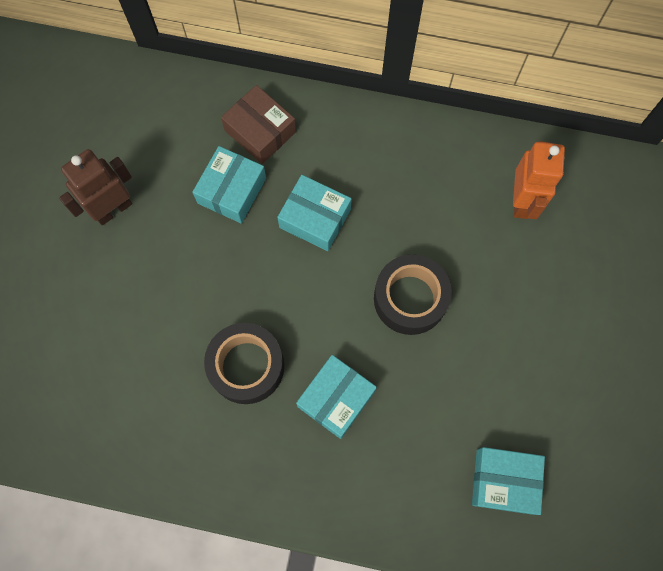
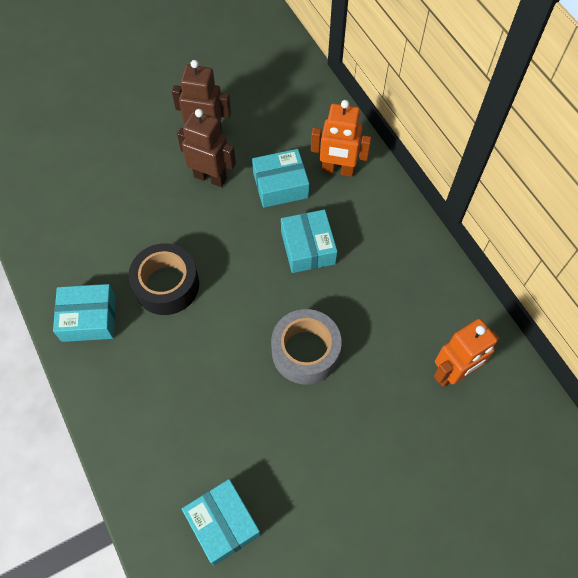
camera: 50 degrees right, 10 degrees down
brown box [221,85,296,164] -> orange robot [311,100,371,177]
turquoise box [296,355,377,439] -> turquoise box moved to [53,284,116,342]
black tape [374,254,452,335] -> grey tape [271,309,342,384]
none -> brown robot [177,109,236,187]

